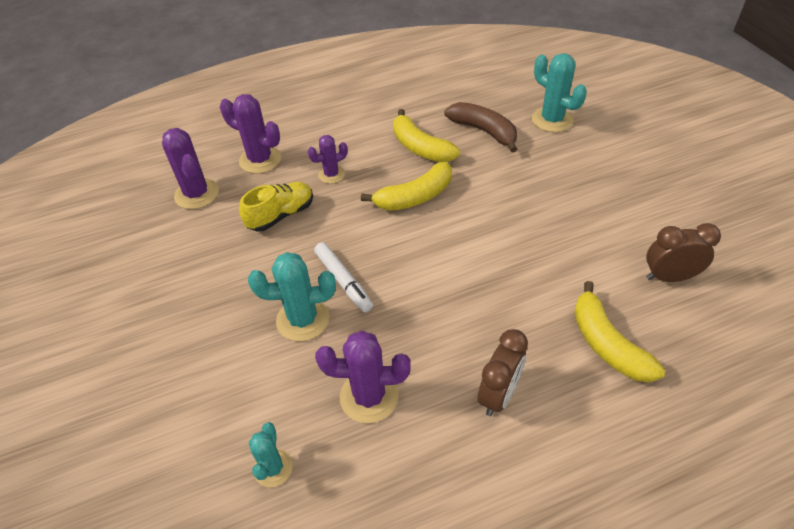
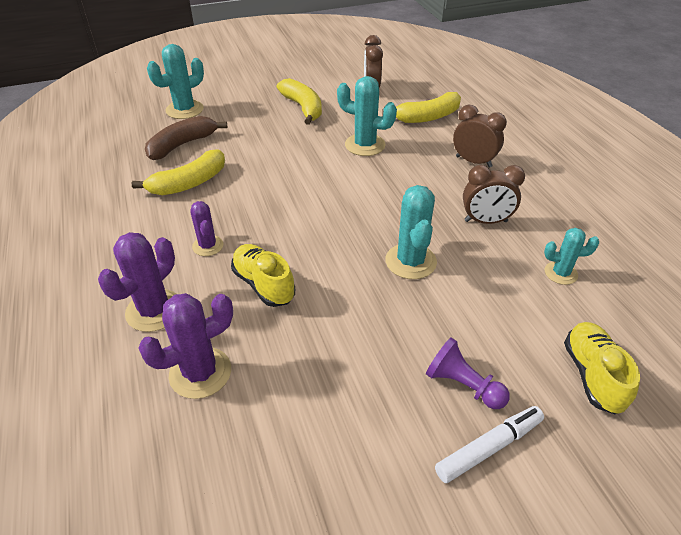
camera: 90 degrees left, 5 degrees down
white marker [314,242,373,312] -> white marker moved to [435,406,544,483]
purple cactus [315,331,411,423] -> brown clock [463,165,525,224]
yellow banana [361,162,452,211] -> yellow banana moved to [277,78,322,125]
none -> turquoise cactus [337,76,397,156]
none -> purple pawn [426,337,510,409]
none -> yellow shoe [564,322,640,415]

